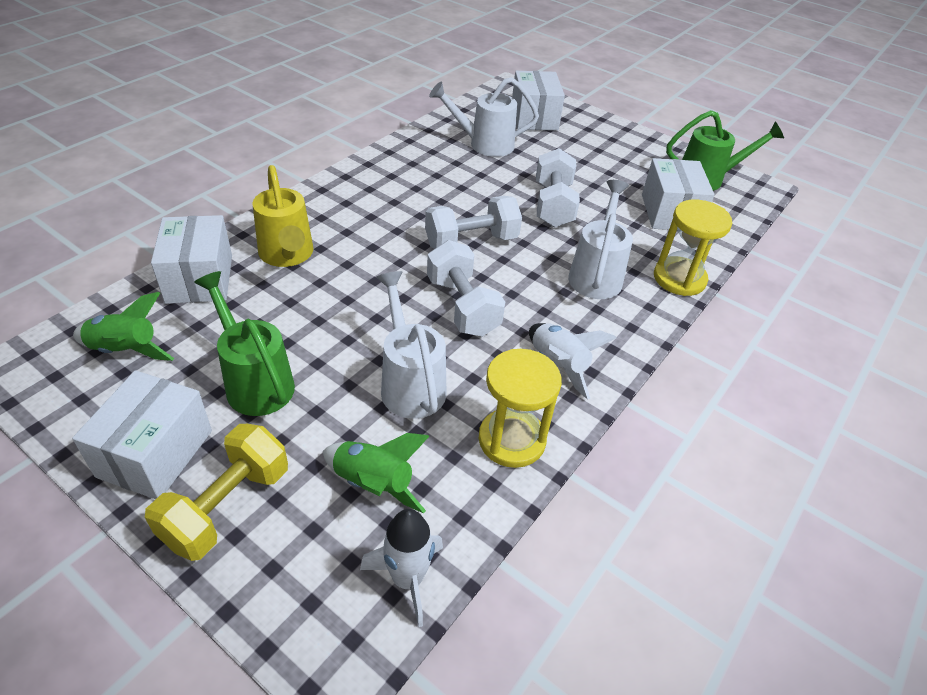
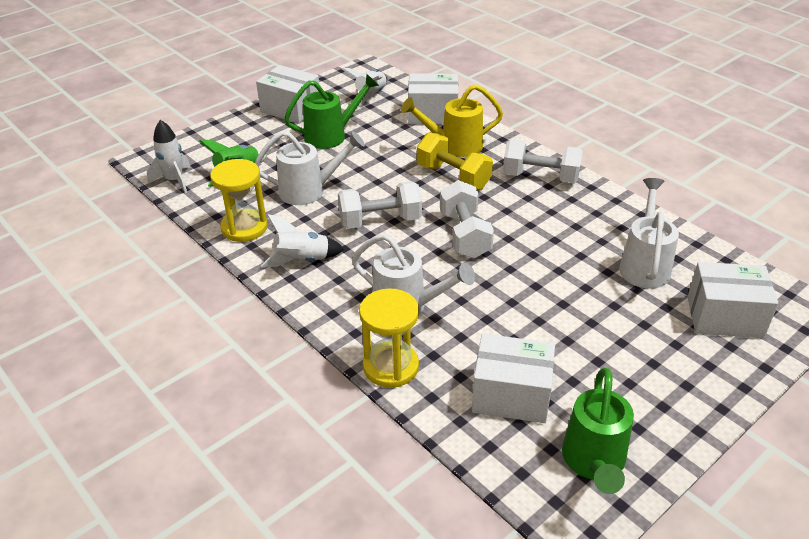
camera: 105 degrees right, 5 degrees down
green rocket [73,292,174,361] -> white rocket [342,68,387,108]
yellow dumbbell [145,424,288,561] -> yellow dumbbell moved to [417,132,493,190]
white dumbbell [536,148,580,228] -> white dumbbell moved to [503,140,583,183]

